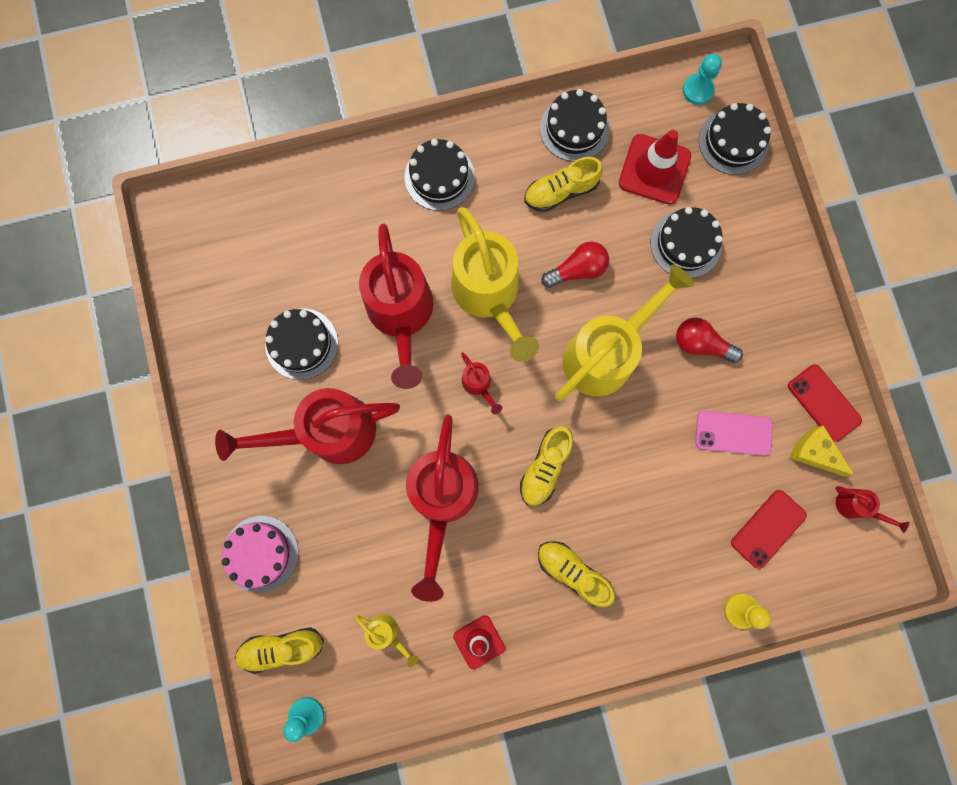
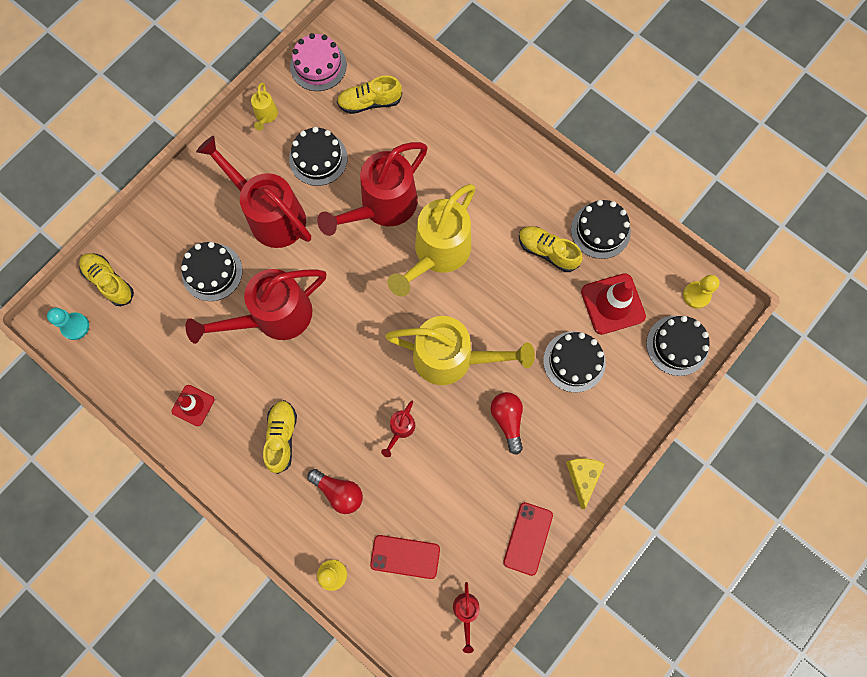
camera: 55 degrees right, 5 degrees down
pink cake [222,516,299,593] -> pink cake moved to [290,33,347,91]
yellow watering can [355,614,418,667] -> yellow watering can moved to [251,82,278,131]
black cake [404,139,475,211] -> black cake moved to [181,242,243,301]
red watering can [461,352,502,414] -> red watering can moved to [381,401,415,457]
yellow shoe [520,425,573,506] -> yellow shoe moved to [337,76,402,114]
red light bulb [541,241,609,288] -> red light bulb moved to [307,469,363,514]
turquoise pawn [683,54,722,105] -> yellow pawn [683,275,719,309]
pink phone [695,411,773,456] -> none
yellow cheese [789,425,854,476] -> yellow cheese moved to [566,458,605,509]

